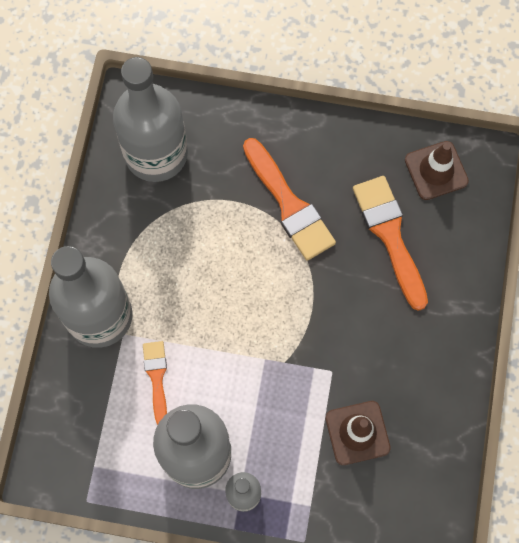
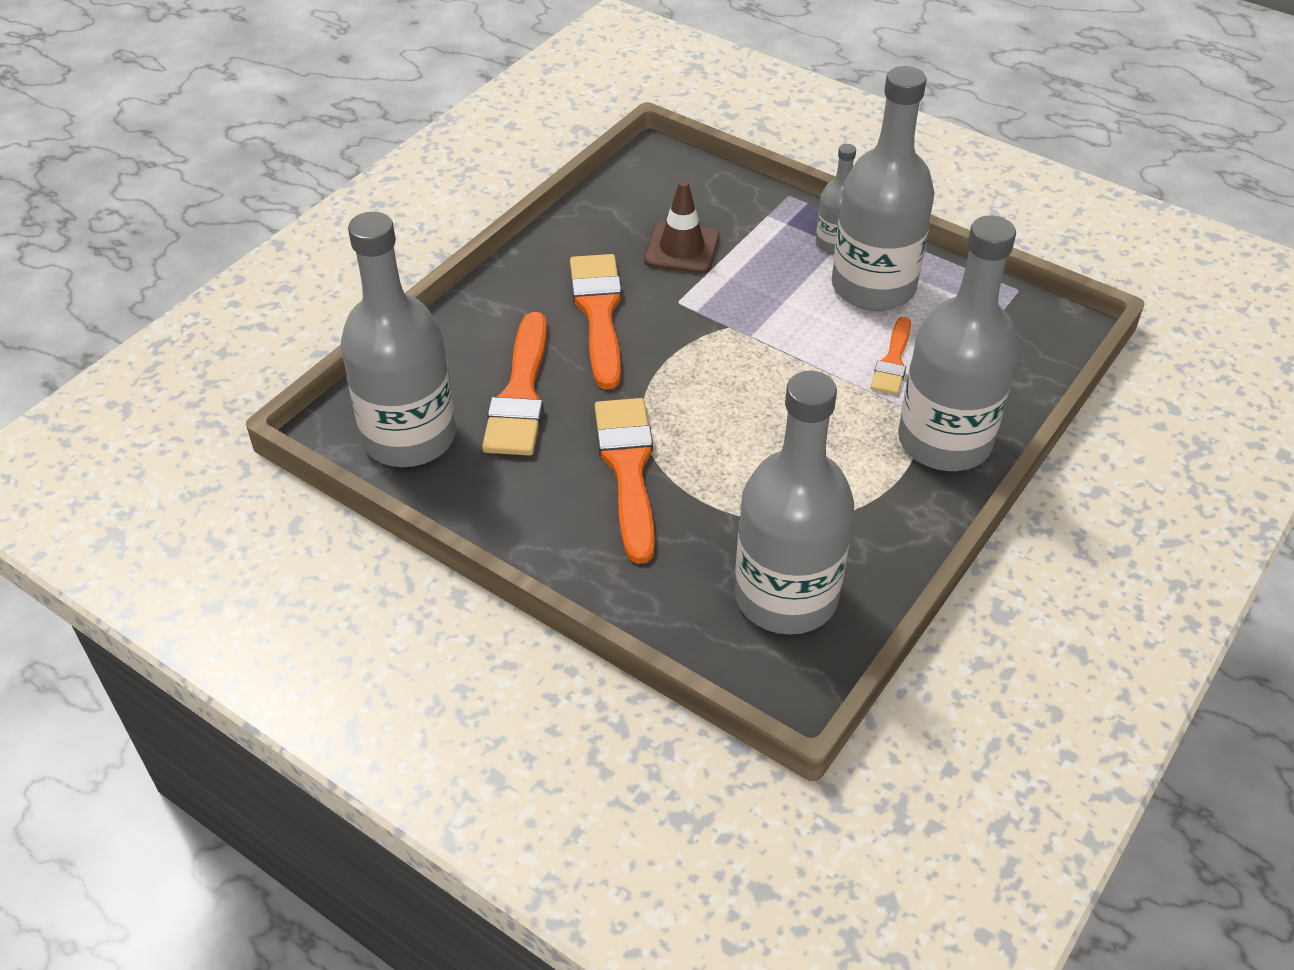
camera: 155 degrees left, 25 degrees down
brown traffic cone [405,141,469,200] -> grey bottle [341,212,456,467]
none -> orange brush [570,254,622,389]

